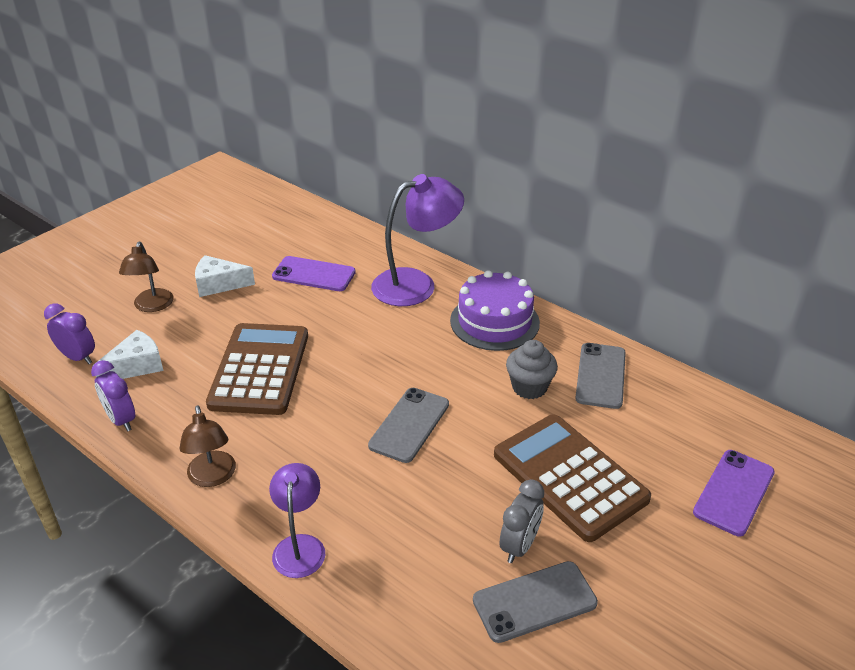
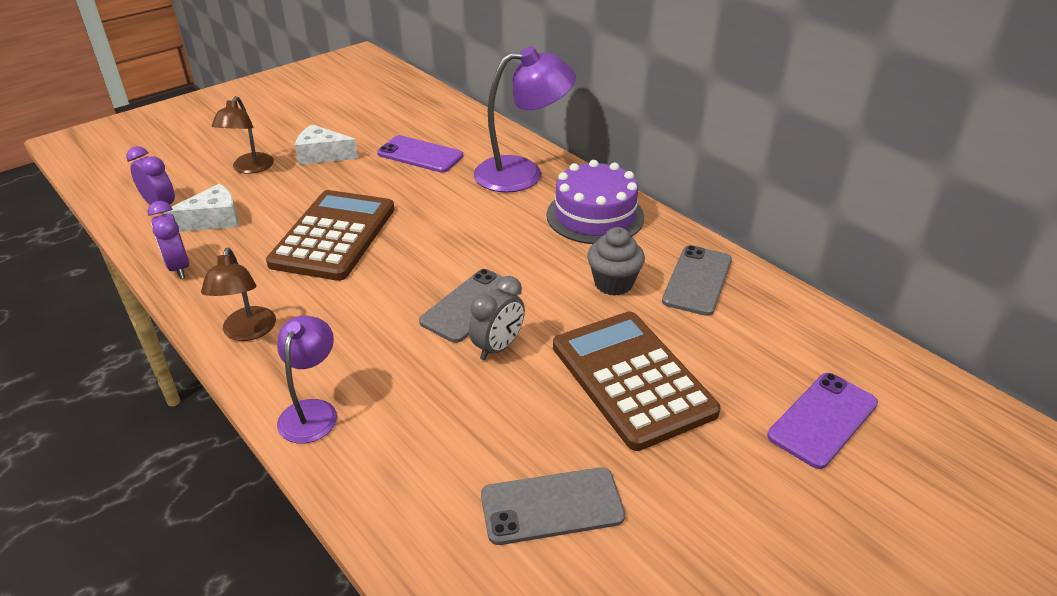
camera: 10 degrees right, 0 degrees up
grey clock [500,479,544,563] -> grey clock moved to [469,276,525,360]

